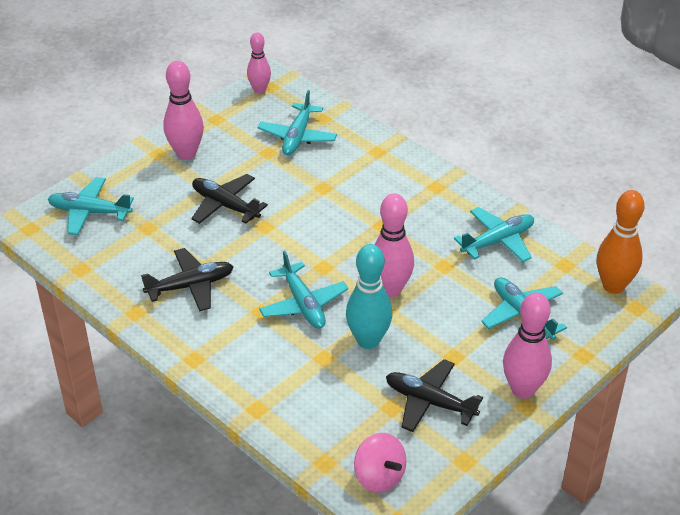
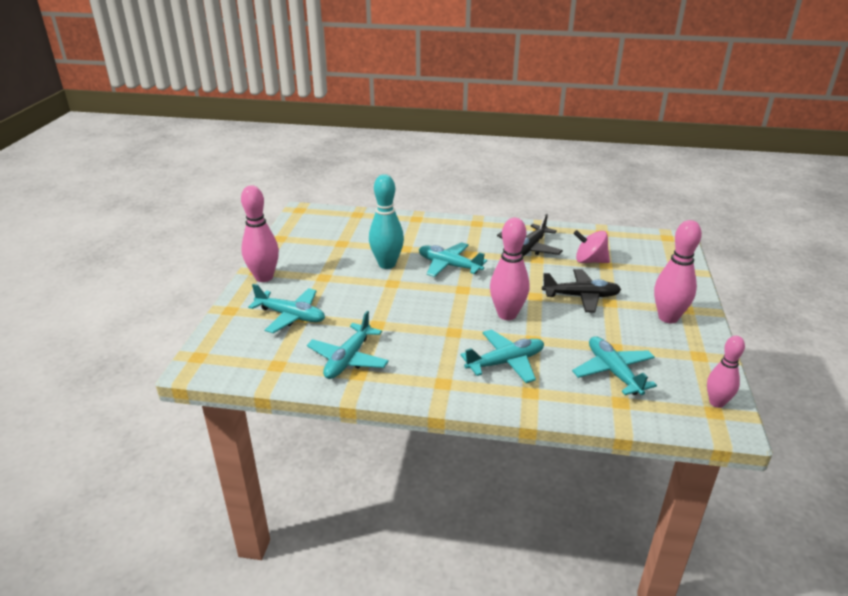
camera: 145 degrees right, 10 degrees down
turquoise plane [48,177,134,235] -> turquoise plane moved to [461,329,544,383]
pink spinning top [354,433,407,493] -> pink spinning top moved to [573,230,610,263]
pink bowling pin [374,193,414,297] -> pink bowling pin moved to [490,218,529,320]
black plane [386,359,483,432] -> none
orange bowling pin [597,190,645,294] -> none

